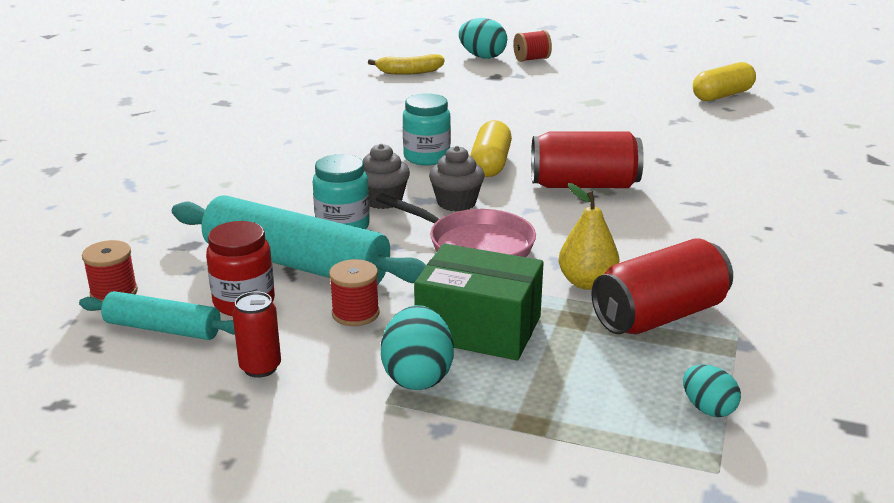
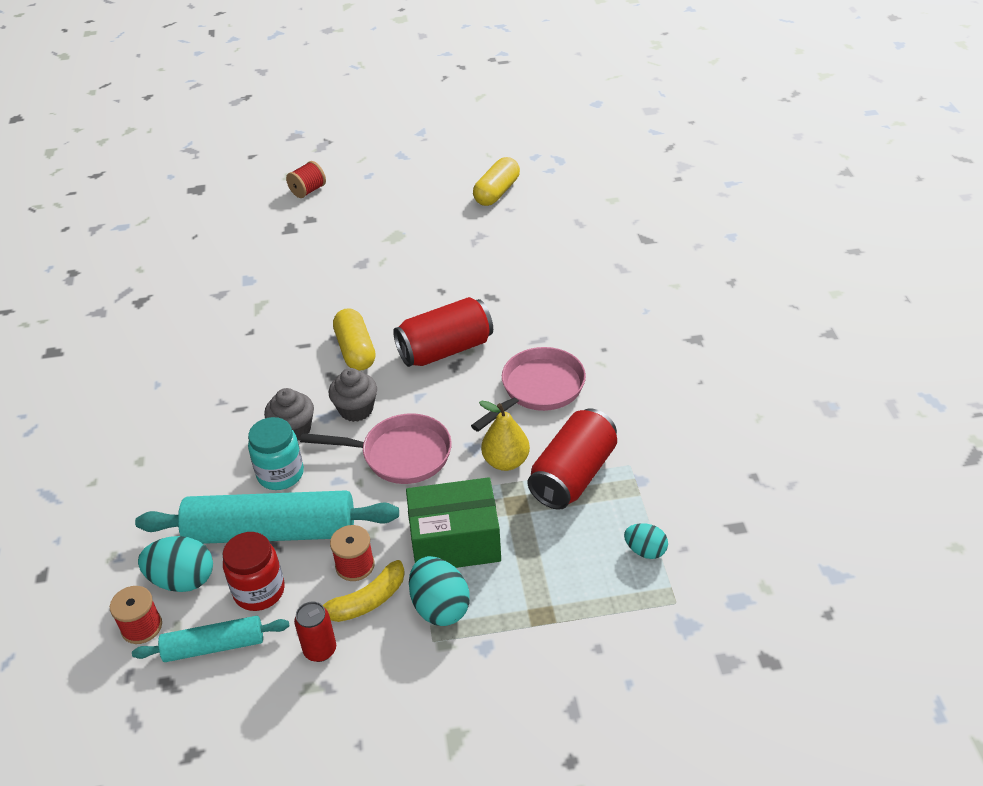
camera: 25 degrees left, 15 degrees up
yellow banana [368,54,445,75] -> yellow banana moved to [323,560,405,622]
turquoise jar [403,93,451,165] -> none
turquoise egg [459,18,507,59] -> turquoise egg moved to [138,536,213,592]
none -> pink pan [471,347,586,432]

